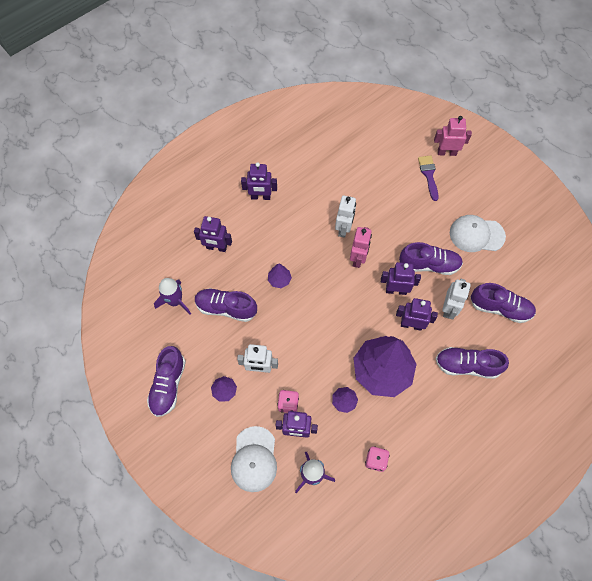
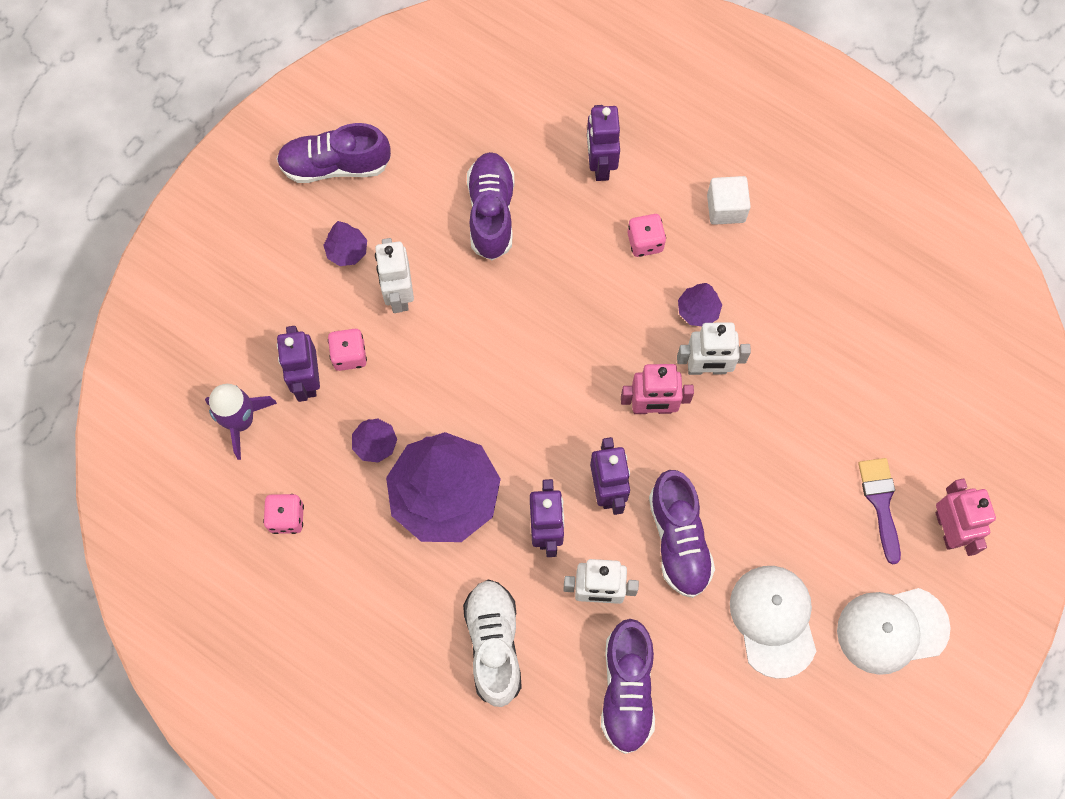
camera: 75 degrees right, 5 degrees up
purple rocket [154,278,191,315] -> none
white cap [231,426,277,492] -> white cap moved to [837,588,951,675]
purple robot [241,162,277,200] -> white cube [707,176,751,225]
purple tree [268,263,292,288] -> purple tree moved to [678,283,722,326]
purple brush [418,156,439,201] -> purple brush turned 75 degrees counterclockwise [858,458,901,564]
purple shoe [436,347,509,379] -> white shoe [463,579,522,707]
none -> pink dice [628,214,666,257]

